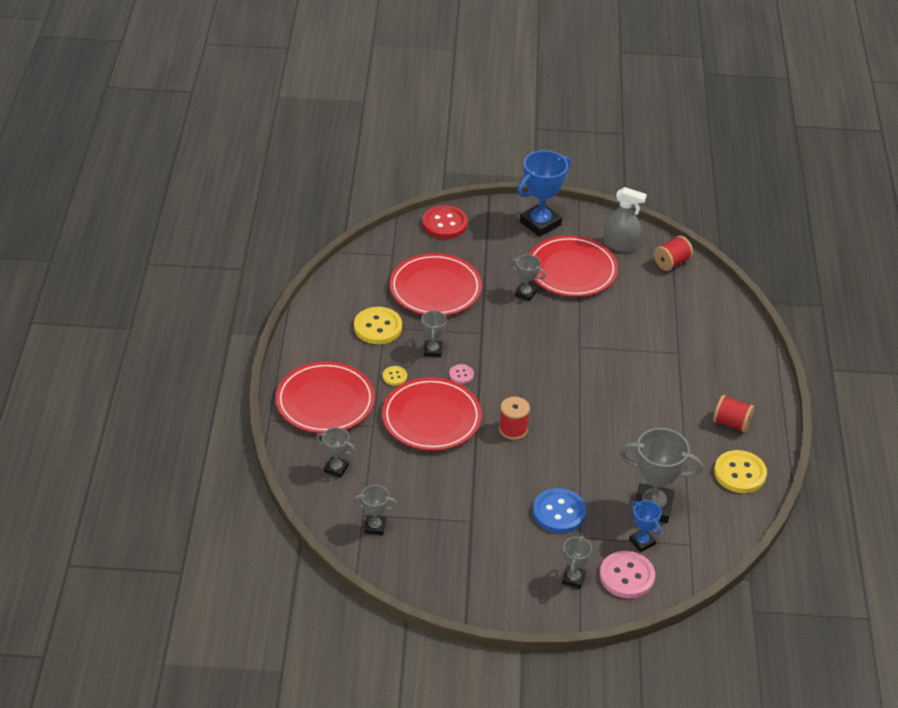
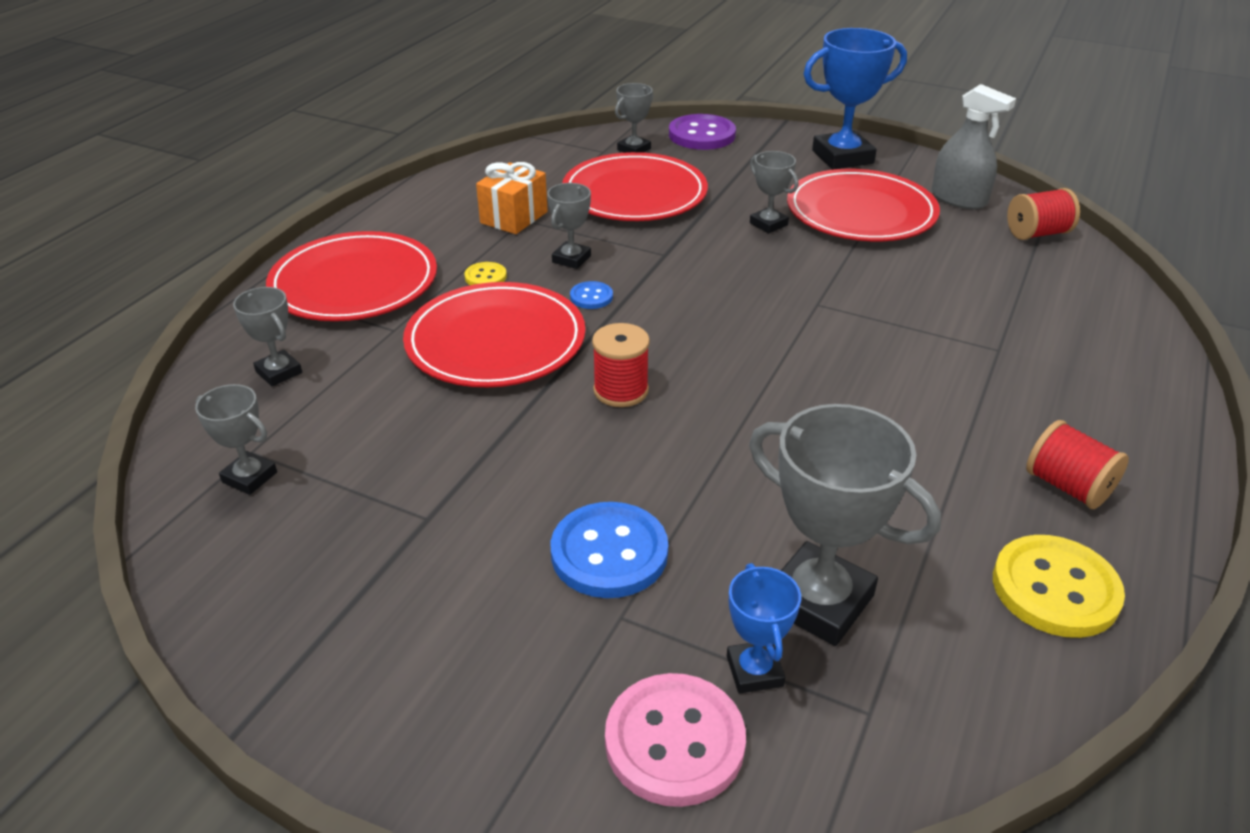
camera: 25 degrees right, 5 degrees down
yellow button [354,307,402,344] -> orange gift [476,162,548,234]
red button [422,205,468,239] -> purple button [669,114,736,150]
pink button [449,364,474,384] -> blue button [570,281,613,309]
grey trophy [562,536,592,589] -> grey trophy moved to [615,83,653,153]

